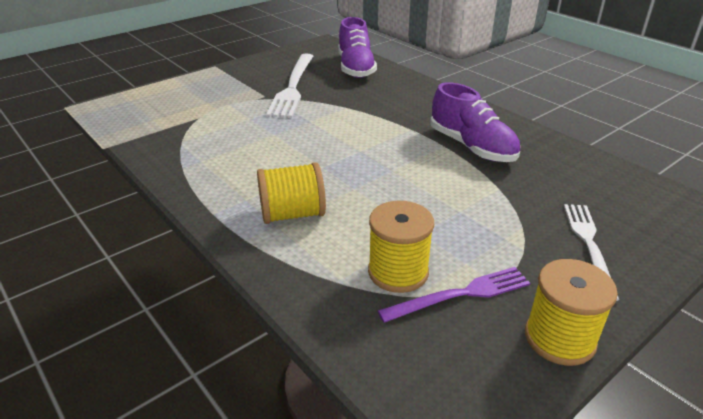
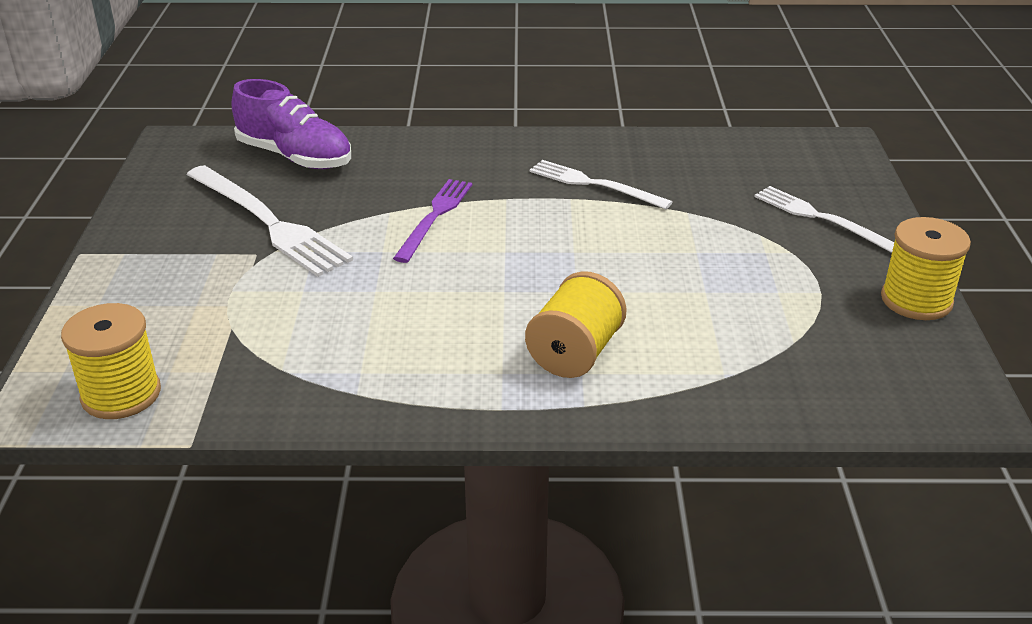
camera: 50 degrees left, 0 degrees up
yellow spool [368,201,434,293] -> yellow spool moved to [61,303,161,419]
purple fork [378,267,530,323] -> purple fork moved to [393,179,472,263]
purple shoe [430,82,520,162] -> white fork [530,160,672,209]

